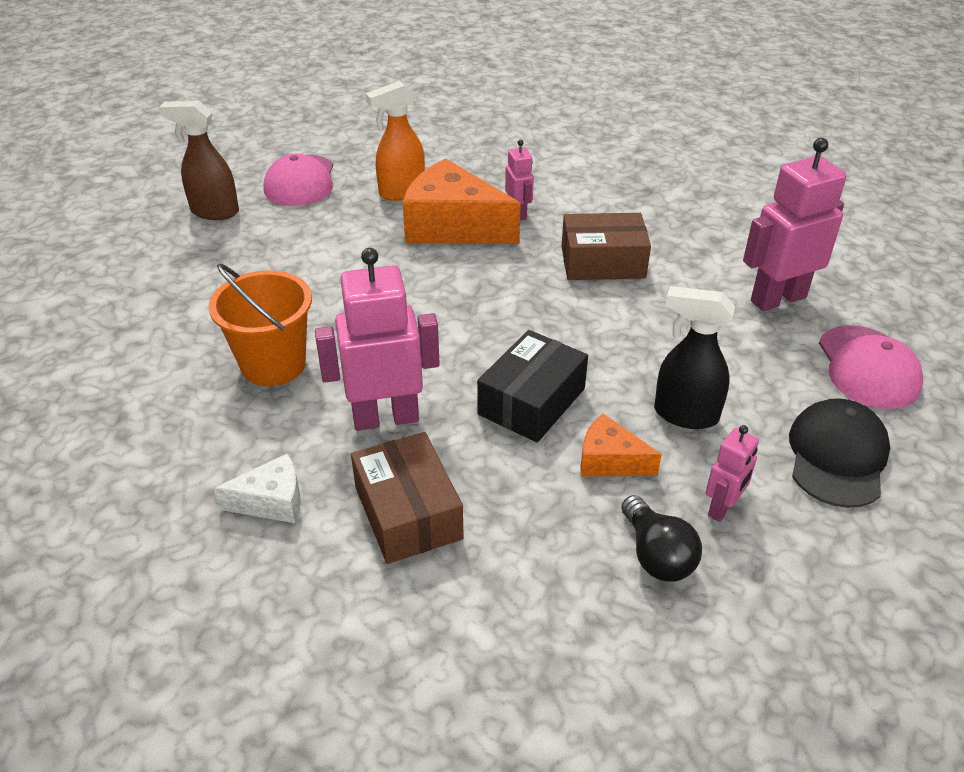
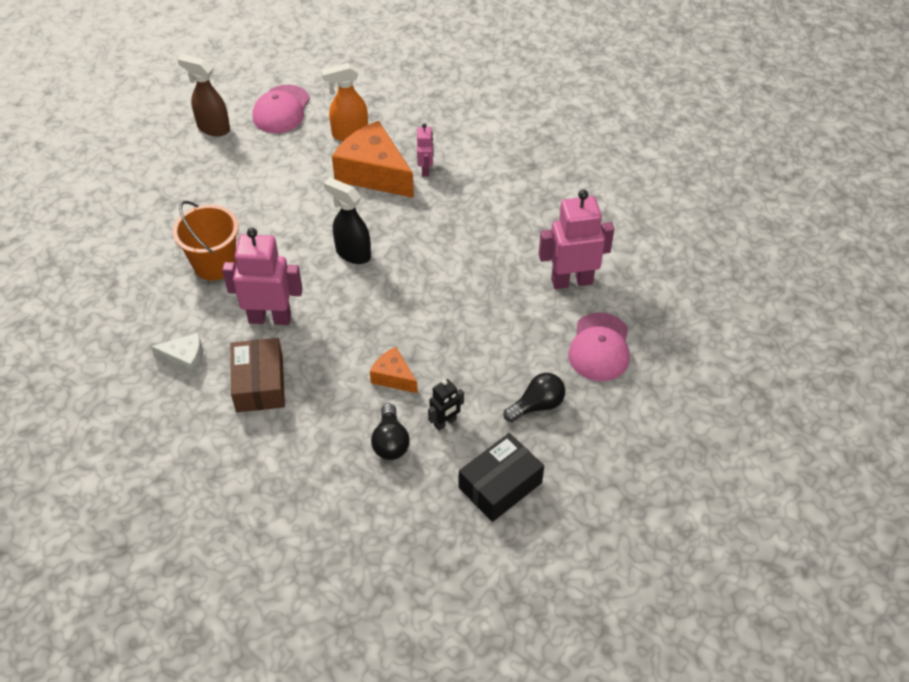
camera: 15 degrees right, 10 degrees up
black box [477,330,588,442] -> black box moved to [459,433,544,522]
brown box [562,213,651,280] -> none
black spray bottle [654,286,735,429] -> black spray bottle moved to [324,178,371,264]
pink robot [705,425,759,522] -> black robot [428,379,464,431]
black cap [789,398,890,508] -> black light bulb [504,373,565,422]

